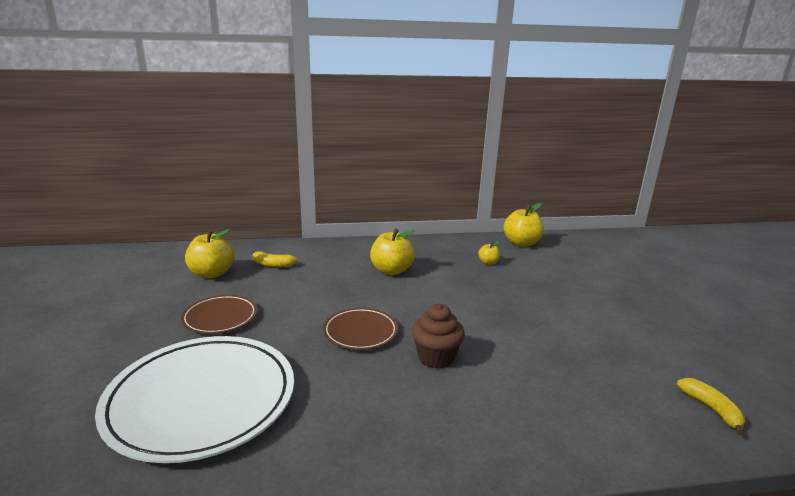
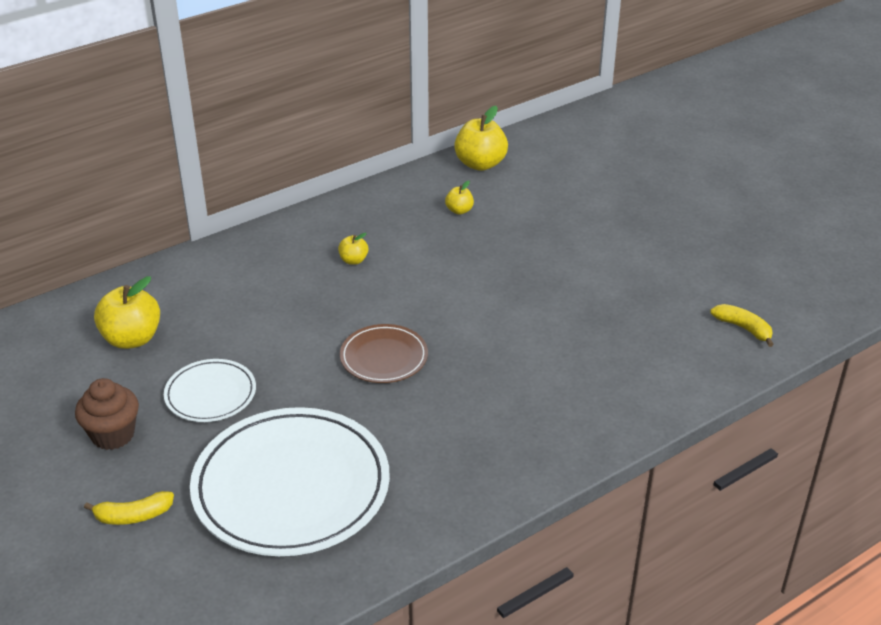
camera: 25 degrees left, 15 degrees up
brown plate [181,295,257,334] -> white plate [164,359,256,422]
yellow banana [251,251,298,267] -> yellow banana moved to [84,491,174,525]
yellow apple [370,229,415,275] -> yellow apple [338,233,368,265], size x0.51
brown cupcake [412,304,465,369] -> brown cupcake moved to [75,378,139,450]

